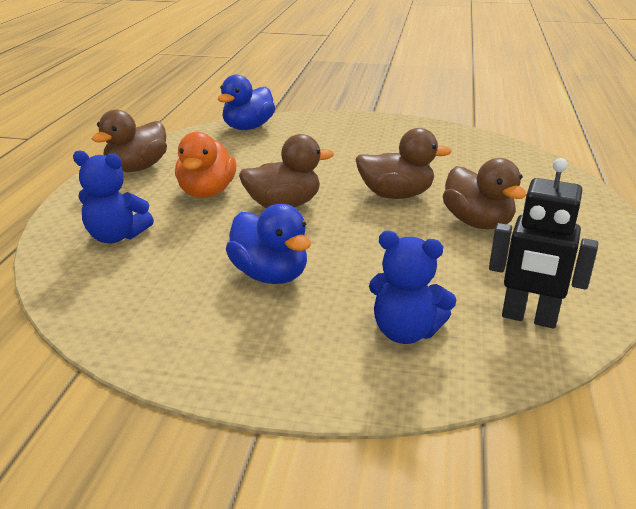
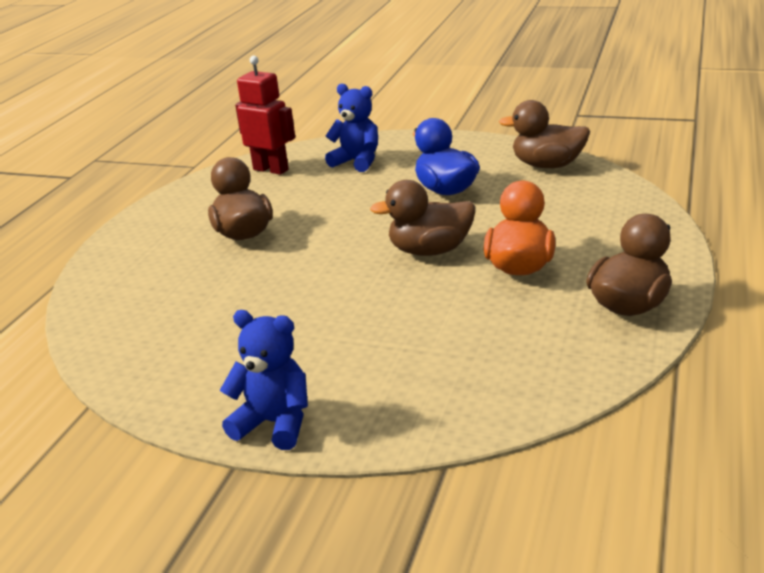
camera: 170 degrees left, 0 degrees up
blue teddy bear [73,150,154,243] -> blue teddy bear moved to [220,310,308,450]
blue duck [218,75,275,130] -> none
brown duck [355,128,452,199] -> brown duck moved to [499,100,590,168]
black robot [489,158,598,329] -> red robot [235,56,295,175]

